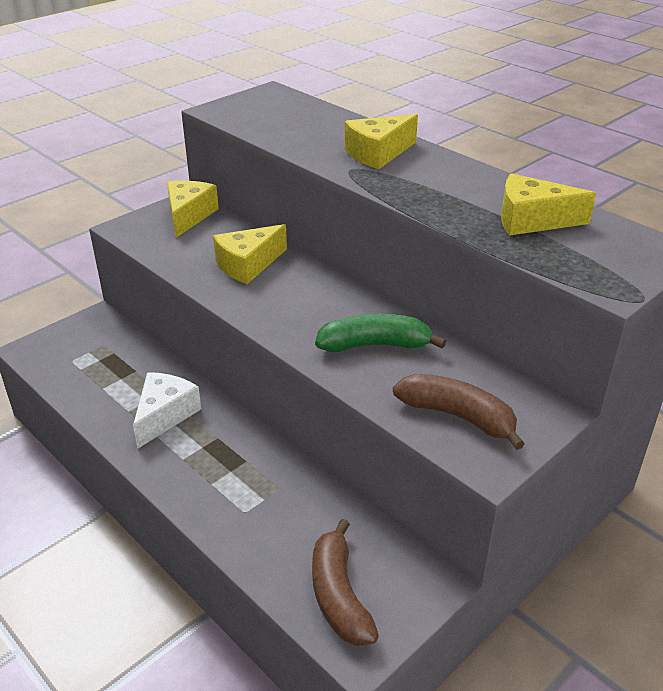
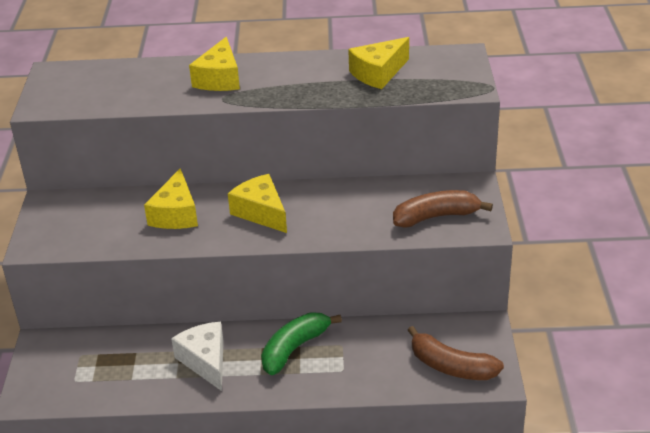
camera: 45 degrees left, 0 degrees up
yellow cheese [167,181,219,238] -> yellow cheese moved to [228,174,287,233]
green banana [315,314,446,352] -> green banana moved to [261,313,342,375]

